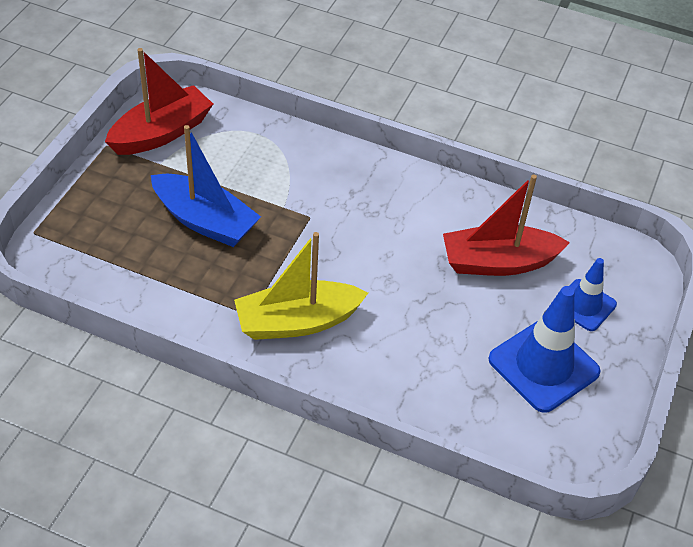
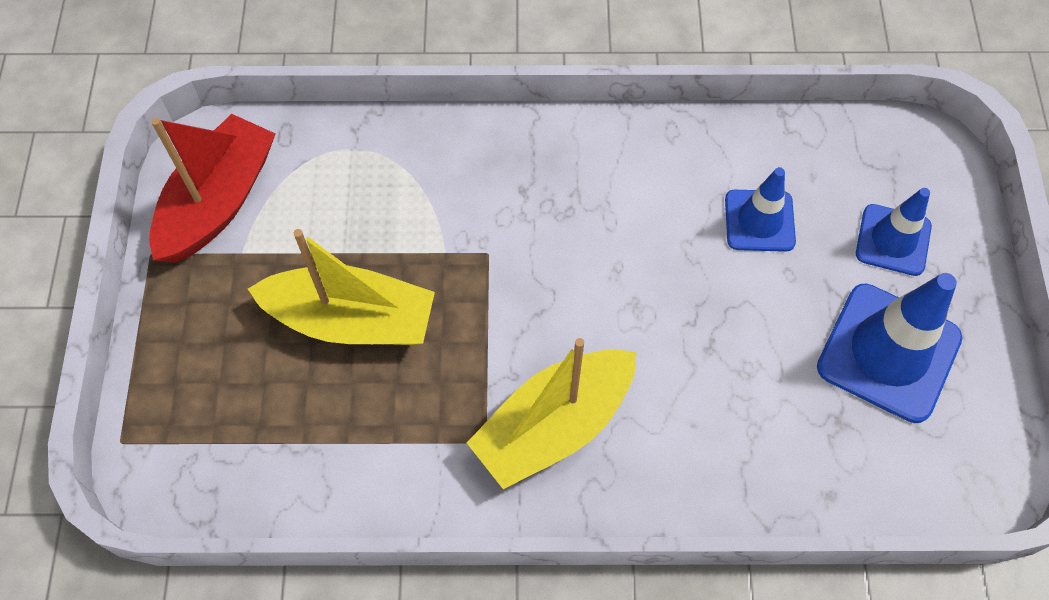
camera: 20 degrees left, 15 degrees up
blue boat [151,125,261,247] -> yellow boat [248,229,435,345]
red boat [443,174,570,276] -> blue traffic cone [725,167,796,252]

